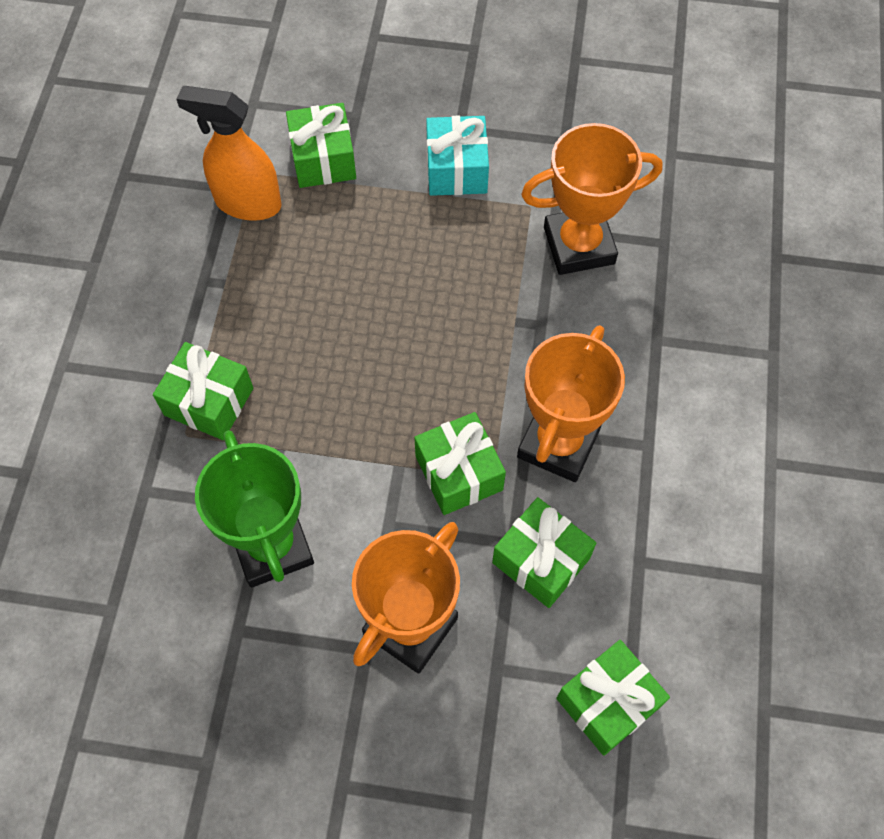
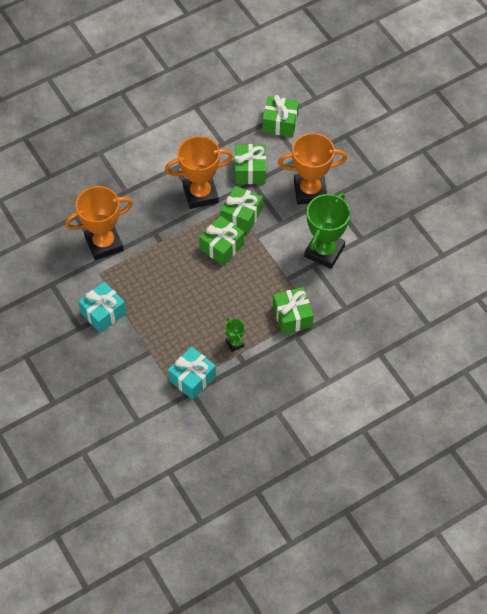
camera: 130 degrees left, 5 degrees down
orange spray bottle [176,86,282,221] -> turquoise gift [168,347,216,400]
green gift [286,103,356,188] -> green gift moved to [199,216,244,266]
orange trophy [521,123,663,275] -> orange trophy turned 60 degrees counterclockwise [65,186,133,260]
none -> green trophy [225,318,245,352]

